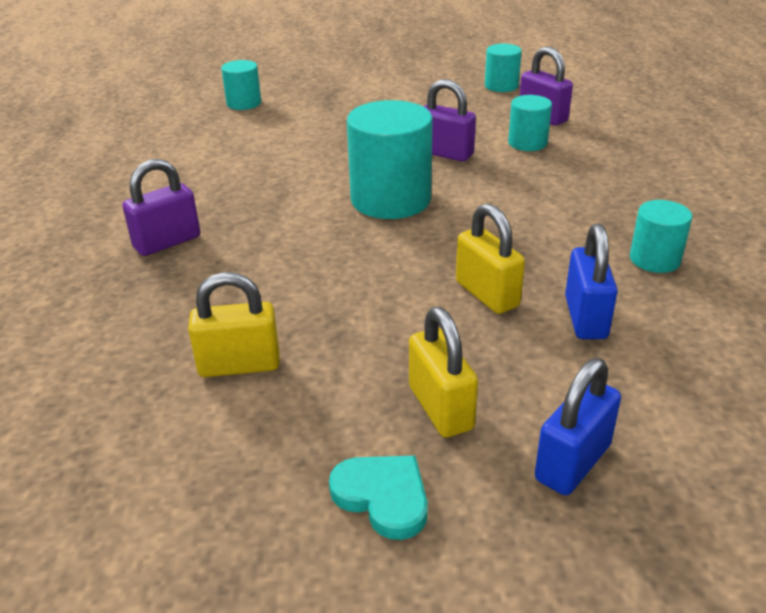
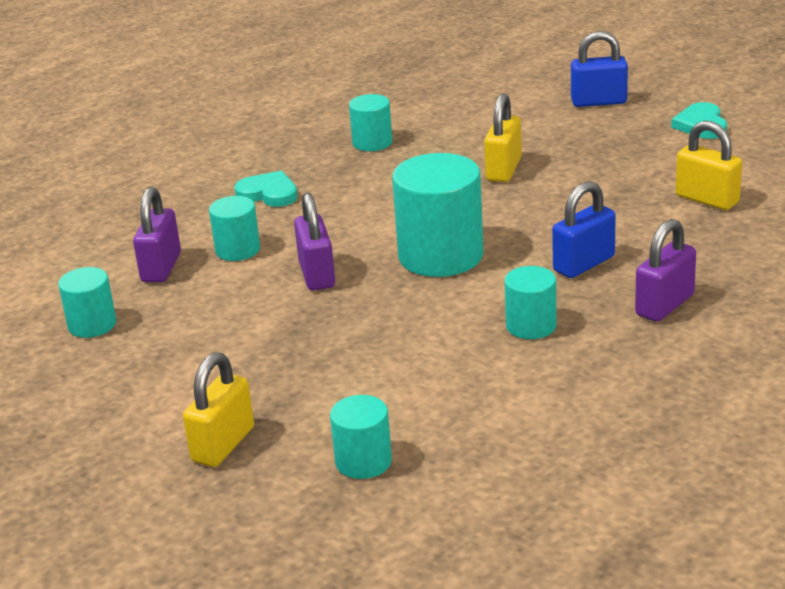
camera: 130 degrees left, 5 degrees down
purple padlock [122,159,200,256] -> purple padlock turned 60 degrees counterclockwise [635,219,696,322]
yellow padlock [409,307,478,438] -> yellow padlock moved to [183,353,254,467]
blue padlock [565,224,618,339] -> blue padlock moved to [552,181,616,278]
none -> turquoise heart [234,171,298,207]
none -> turquoise cylinder [504,266,557,339]

